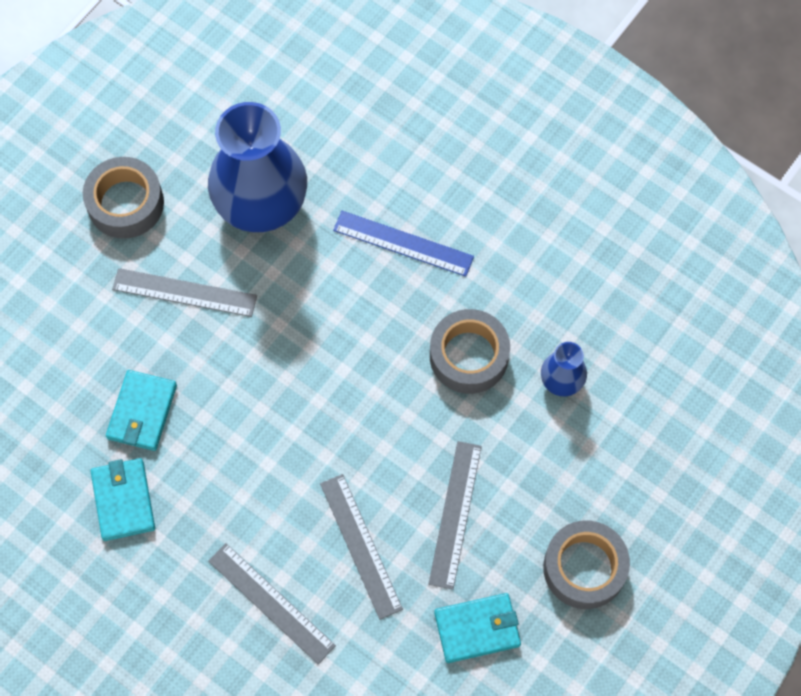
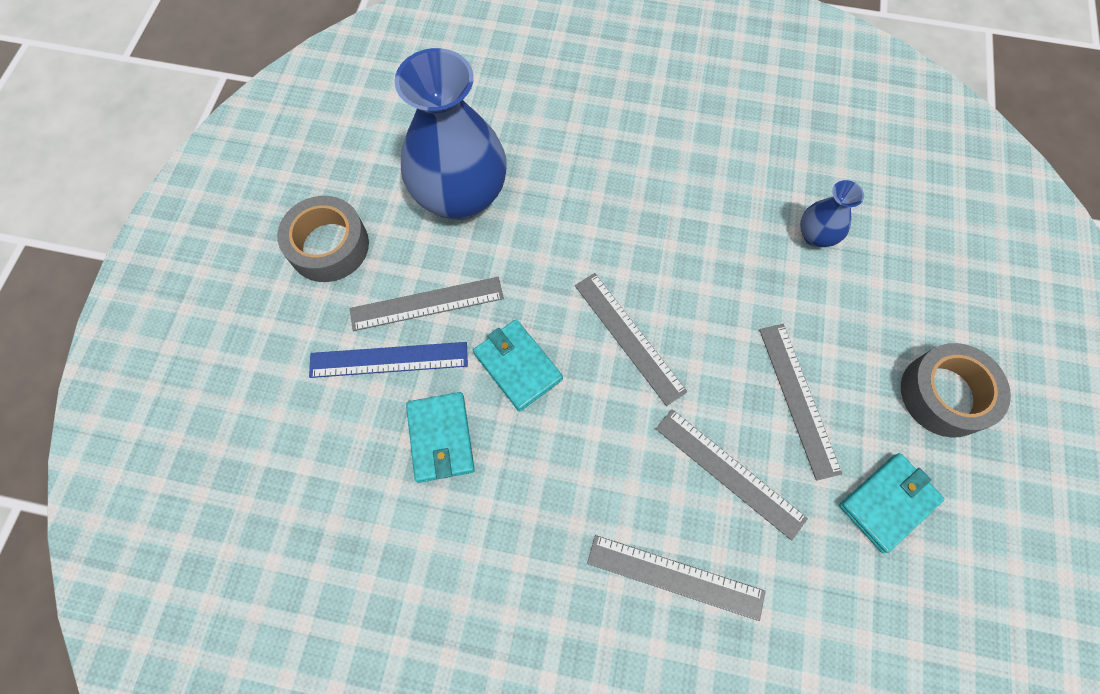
camera: 25 degrees left, 0 degrees up
turquoise wallet [91,458,155,541] -> turquoise wallet moved to [473,320,563,411]
blue ruler [333,211,474,277] -> blue ruler moved to [309,342,468,378]
grey tape [430,309,510,394] -> none
none -> grey ruler [575,273,687,406]

